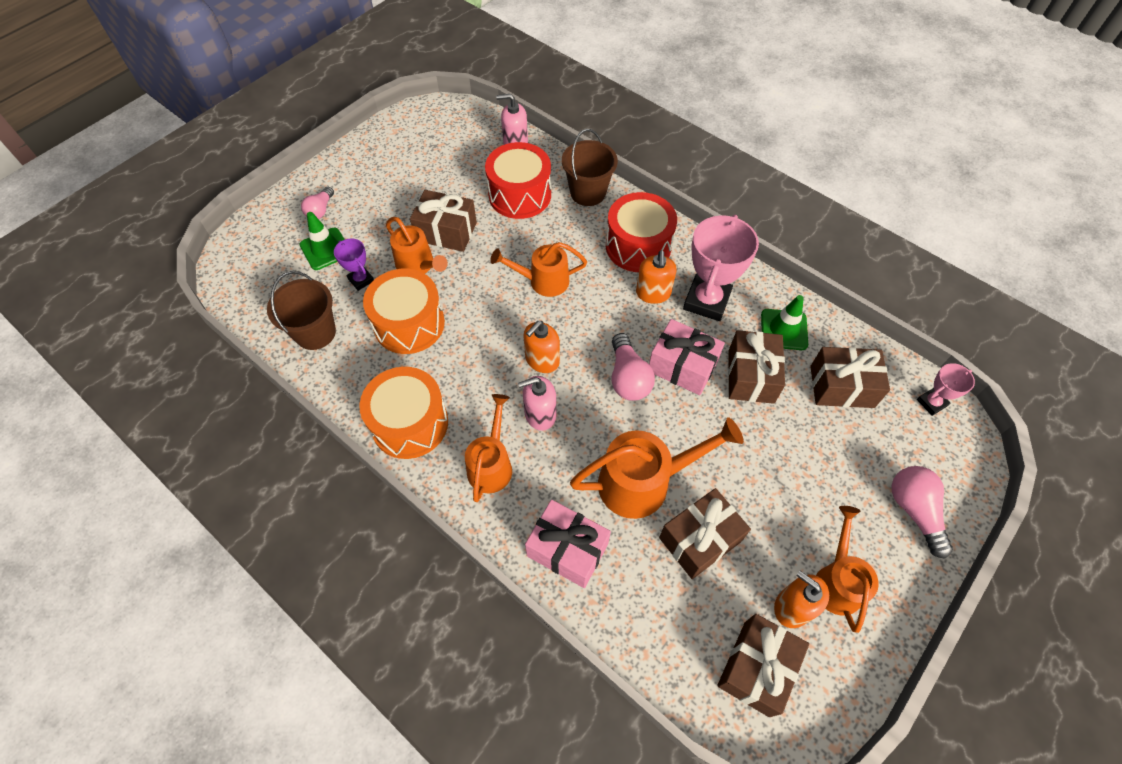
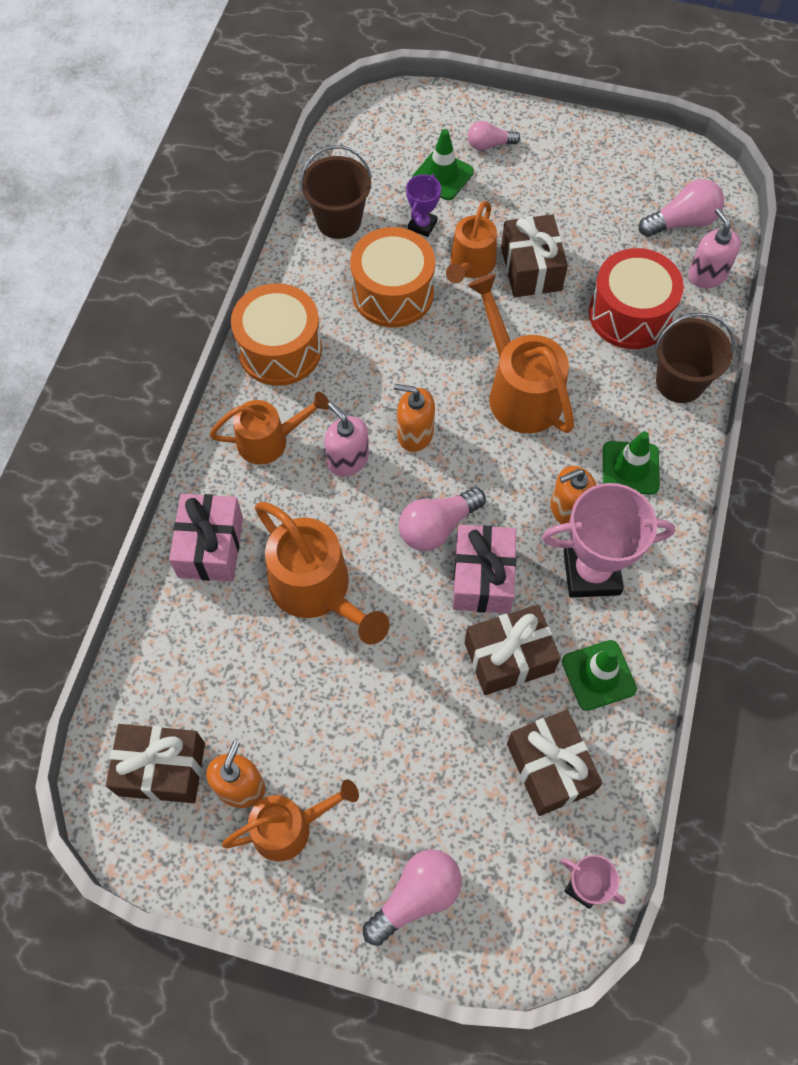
camera: 65 degrees right, 5 degrees up
orange watering can [490,242,587,297] -> orange watering can [467,274,574,433], size x1.52
red drum [606,192,677,272] -> green traffic cone [603,431,660,495]
brown gift [659,488,751,579] -> none
none -> pink light bulb [639,179,724,237]

